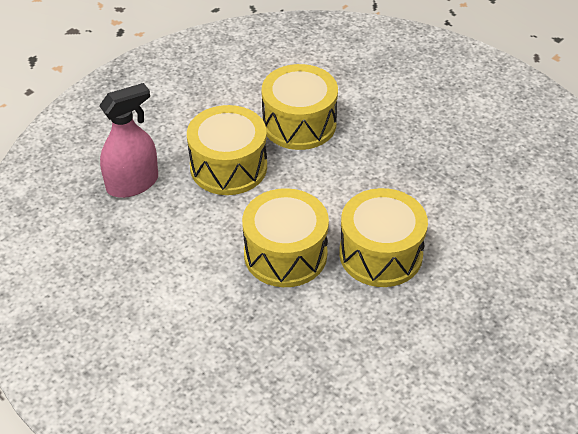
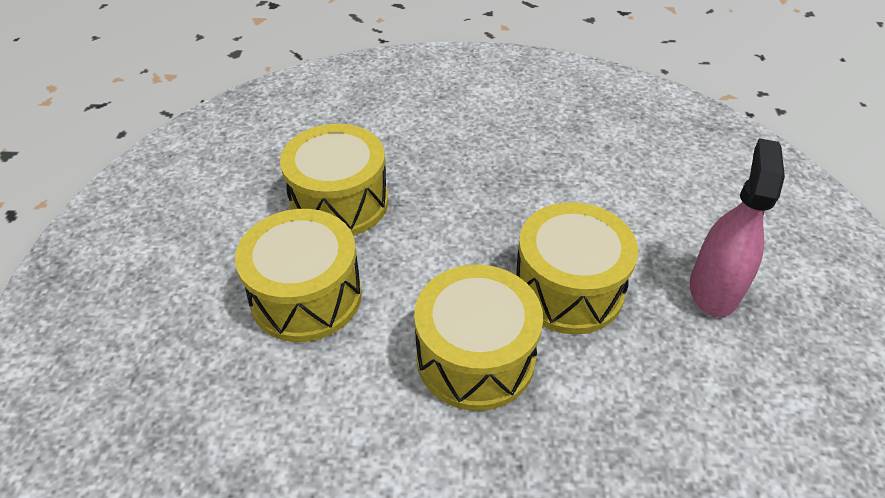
camera: 40 degrees left, 0 degrees up
pink spray bottle [99,83,158,198] -> pink spray bottle moved to [690,138,785,317]

